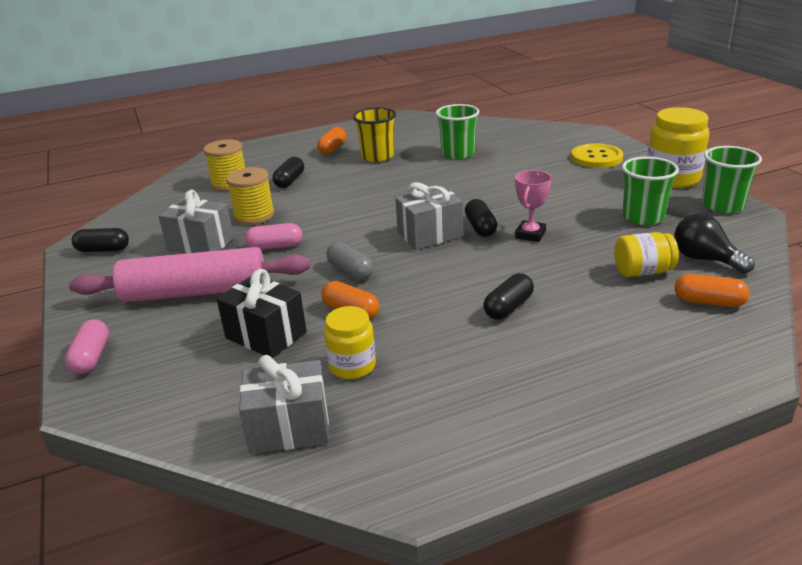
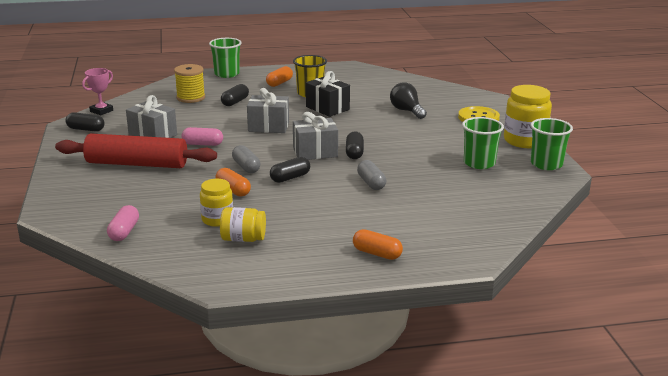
camera: 10 degrees right, 5 degrees down
pink capsule [65,319,109,374] -> pink capsule moved to [107,205,139,241]
pink rolling pin [69,247,310,302] -> red rolling pin [55,134,217,168]
black gift [217,269,307,358] -> black gift moved to [306,71,350,117]
yellow spool [226,167,275,225] -> none
grey gift [239,355,329,454] -> grey gift moved to [247,88,289,133]
green cup [436,104,479,159] -> green cup moved to [209,38,242,78]
black capsule [483,273,534,319] -> black capsule moved to [270,157,310,183]
pink trophy [515,170,551,242] -> pink trophy moved to [82,68,113,115]
yellow jar [614,232,679,277] -> yellow jar moved to [220,207,266,242]
black light bulb [674,214,755,273] -> black light bulb moved to [390,82,427,119]
orange capsule [675,274,750,307] -> orange capsule moved to [353,229,403,260]
none -> grey capsule [357,160,387,190]

